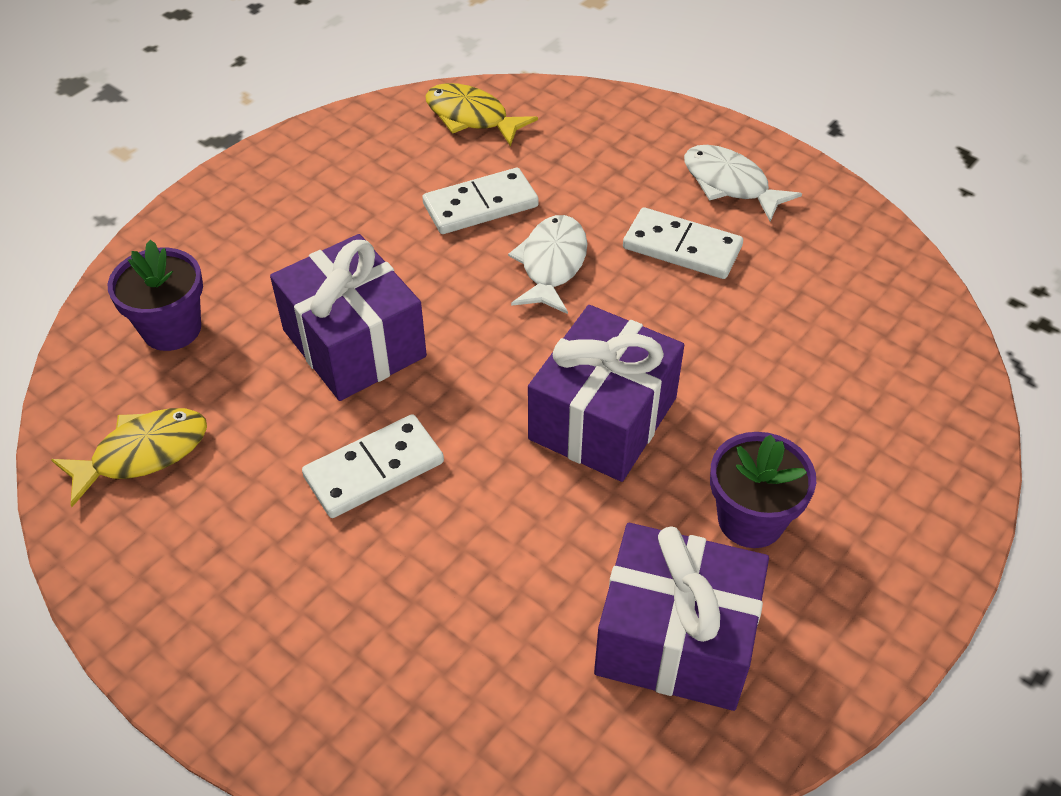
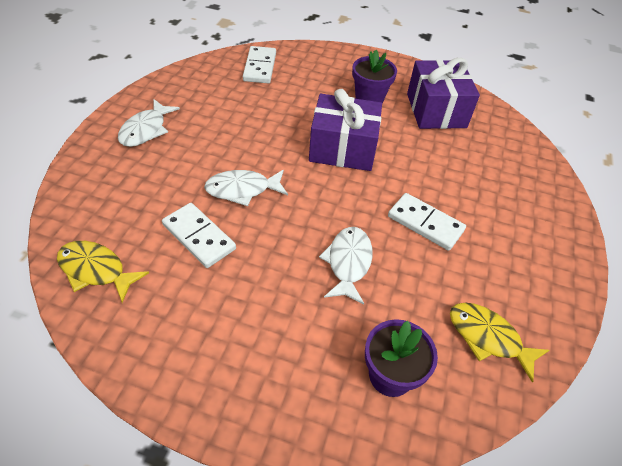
camera: 115 degrees left, 0 degrees up
purple gift [270,234,427,401] -> white fish [319,227,373,304]
yellow fish [425,83,538,146] -> yellow fish turned 105 degrees clockwise [57,241,149,303]
white domino [623,207,743,279] -> white domino moved to [243,46,276,83]

